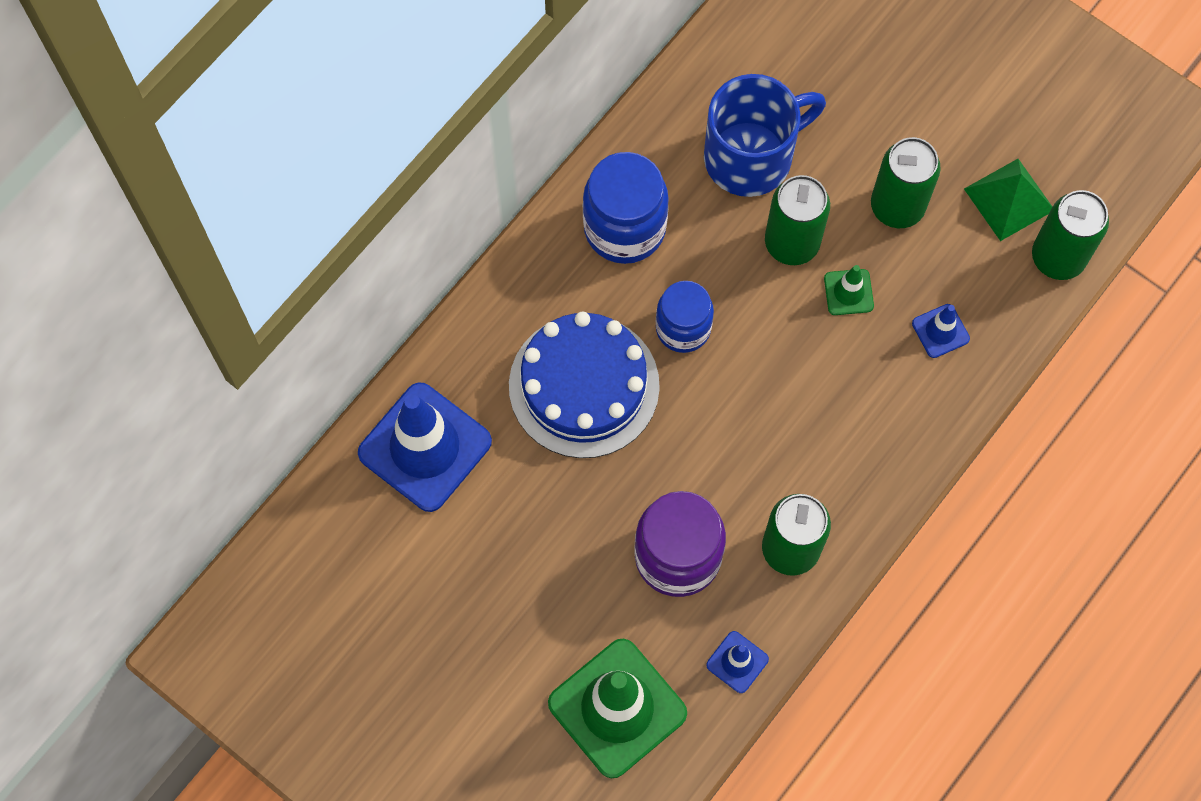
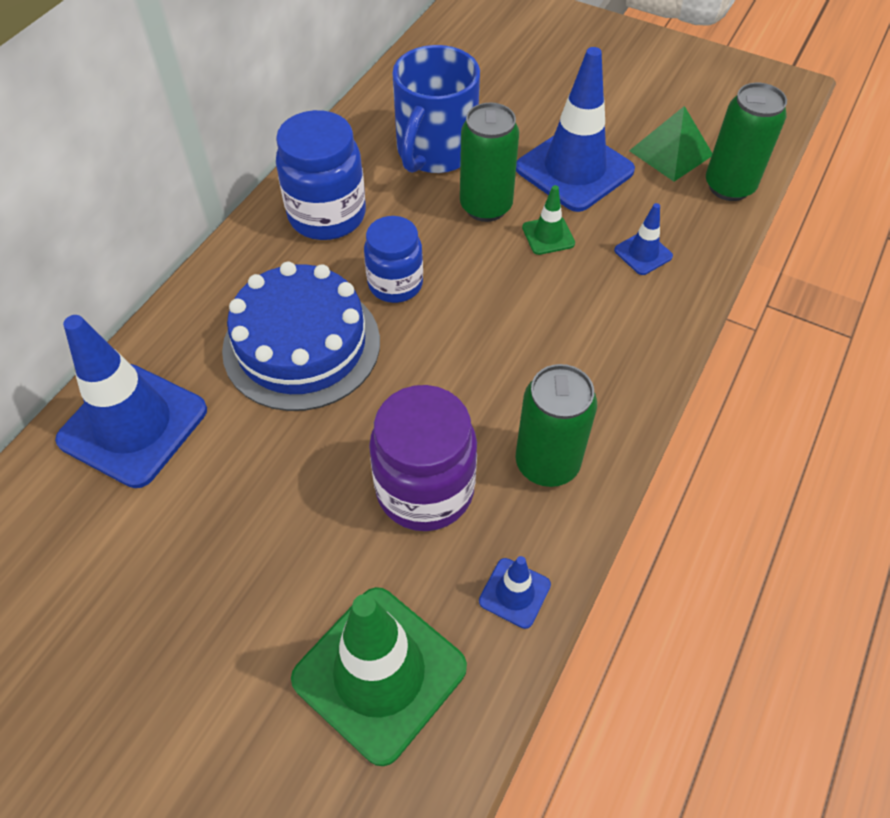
camera: 10 degrees left, 15 degrees down
blue mug [704,74,826,197] -> blue mug turned 150 degrees clockwise [392,45,480,173]
green can [871,137,941,228] -> blue traffic cone [516,47,635,212]

